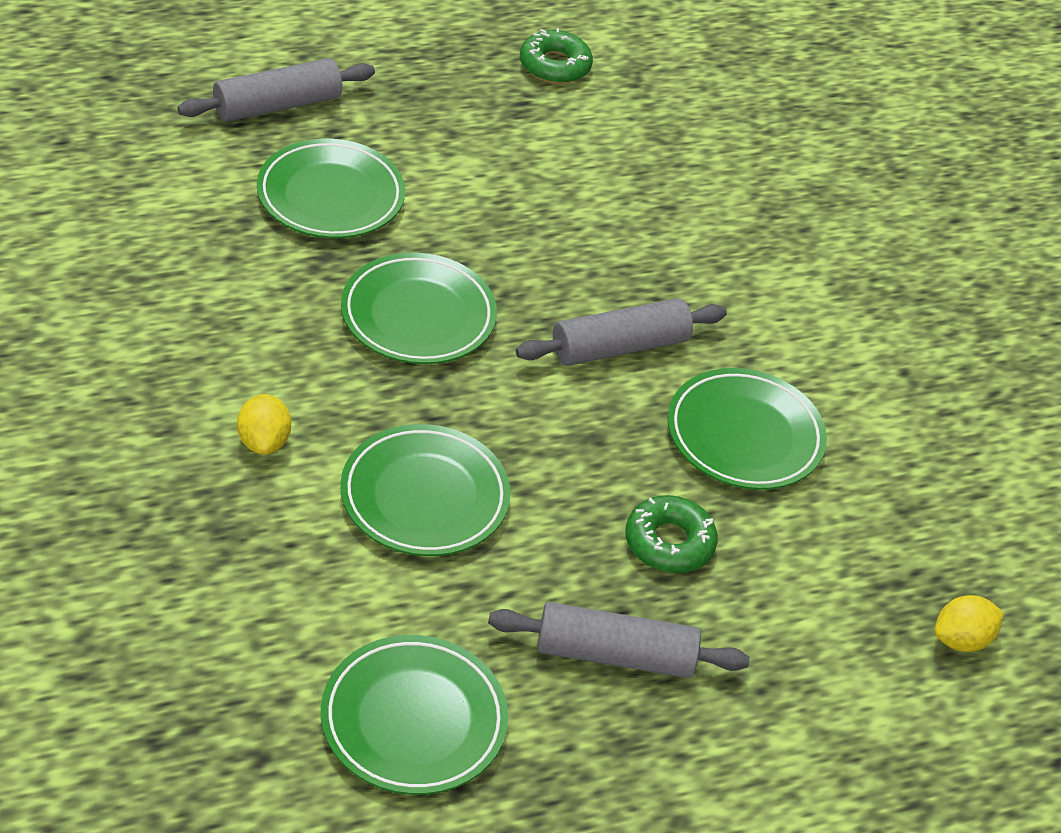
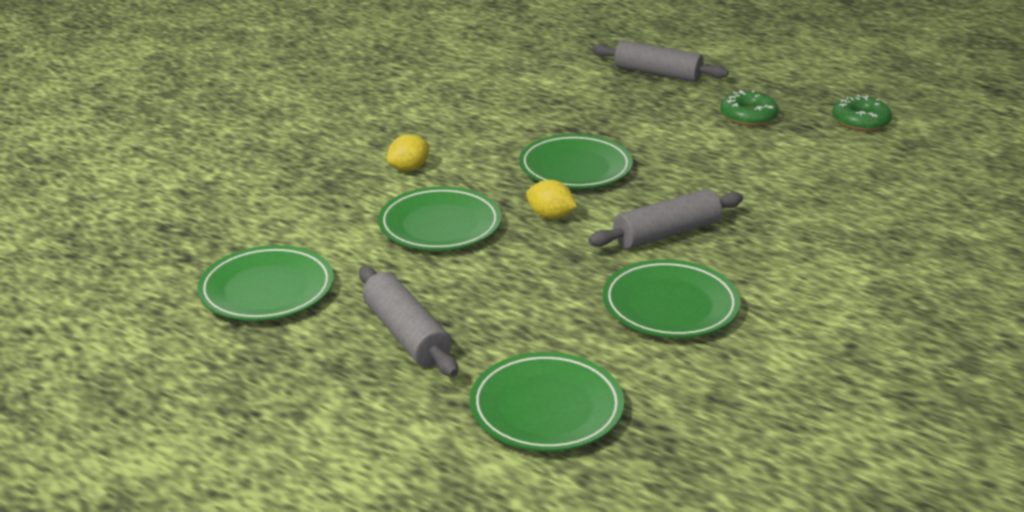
camera: 60 degrees right, 15 degrees down
green plate [257,139,405,238] -> green plate moved to [470,352,624,452]
grey rolling pin [516,298,727,366] -> grey rolling pin turned 60 degrees counterclockwise [588,189,743,249]
green donut [625,495,718,573] -> green donut moved to [720,90,779,126]
yellow lemon [935,595,1004,652] -> yellow lemon moved to [526,180,577,219]

